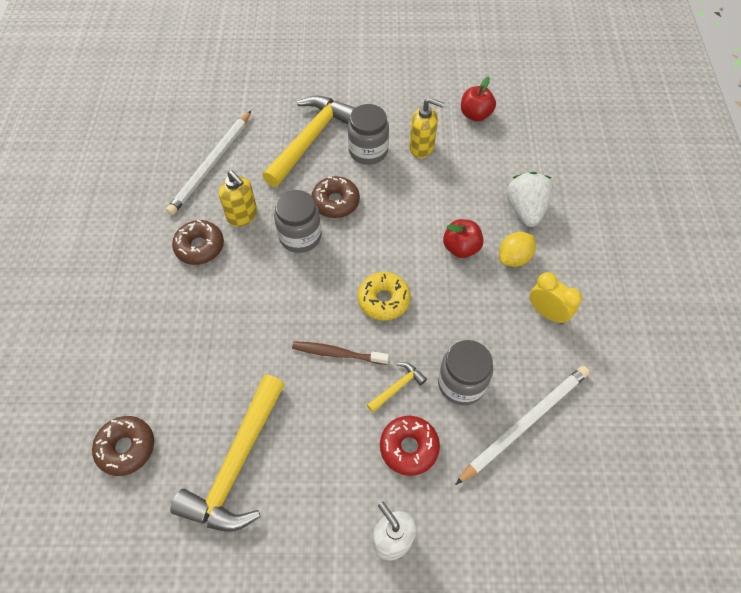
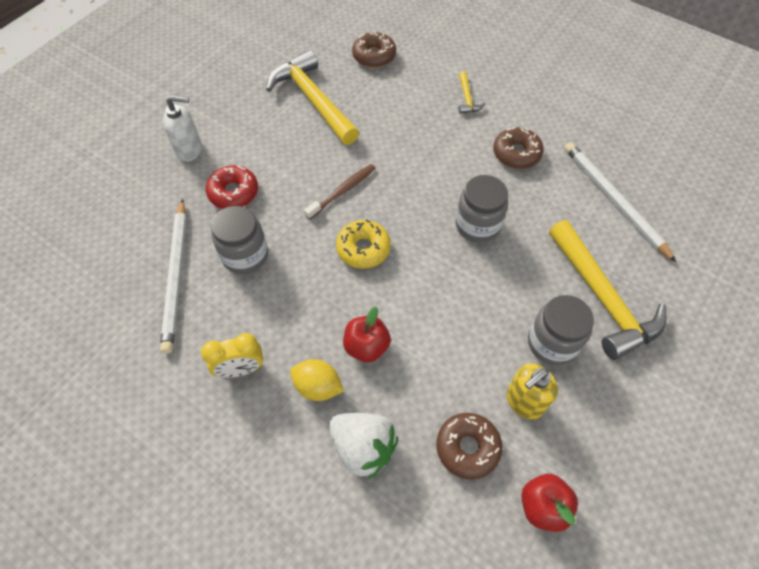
camera: 125 degrees right, 0 degrees up
yellow soap dispenser [219,170,257,227] -> none
brown donut [311,176,360,218] -> brown donut moved to [437,413,503,480]
yellow hammer [367,362,427,413] -> yellow hammer moved to [459,72,485,114]
yellow lemon [499,232,536,267] -> yellow lemon turned 60 degrees counterclockwise [290,359,344,401]

